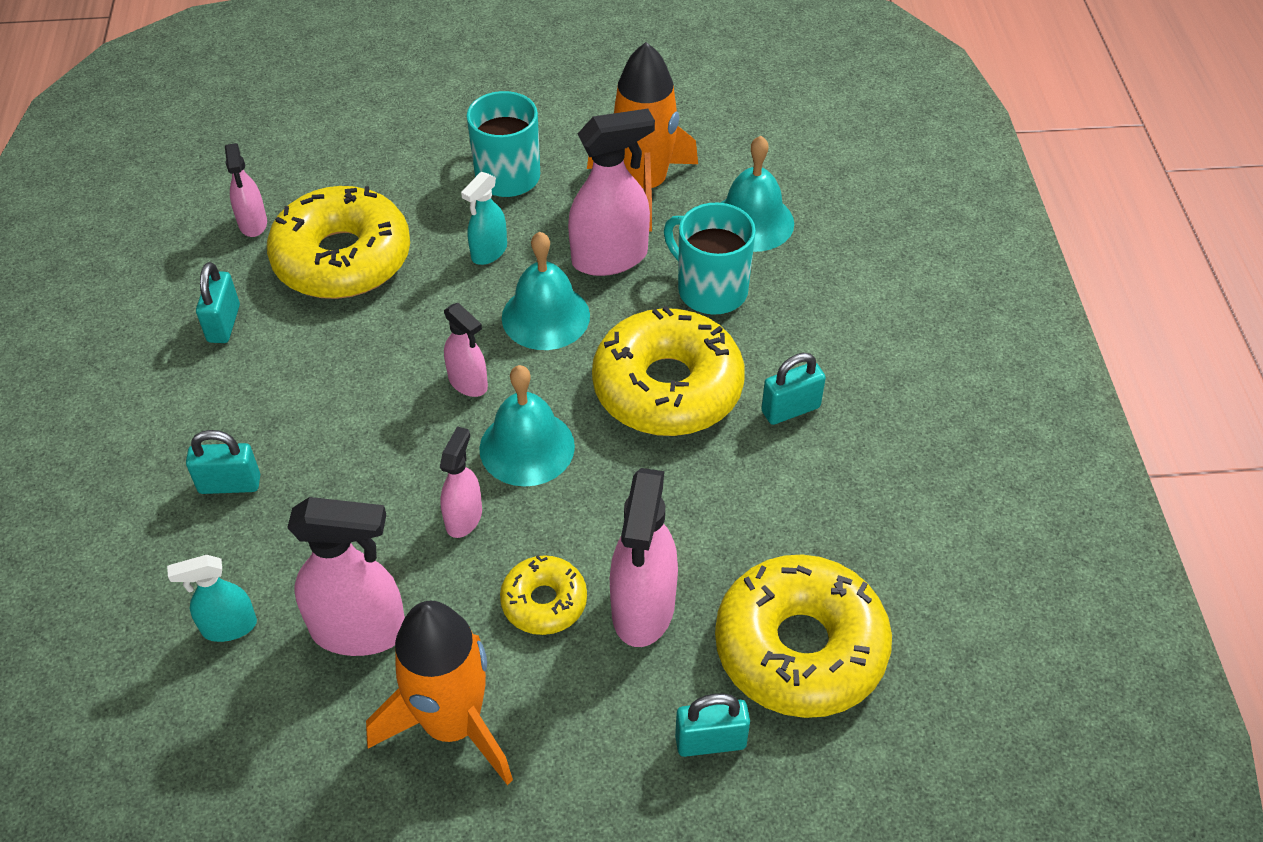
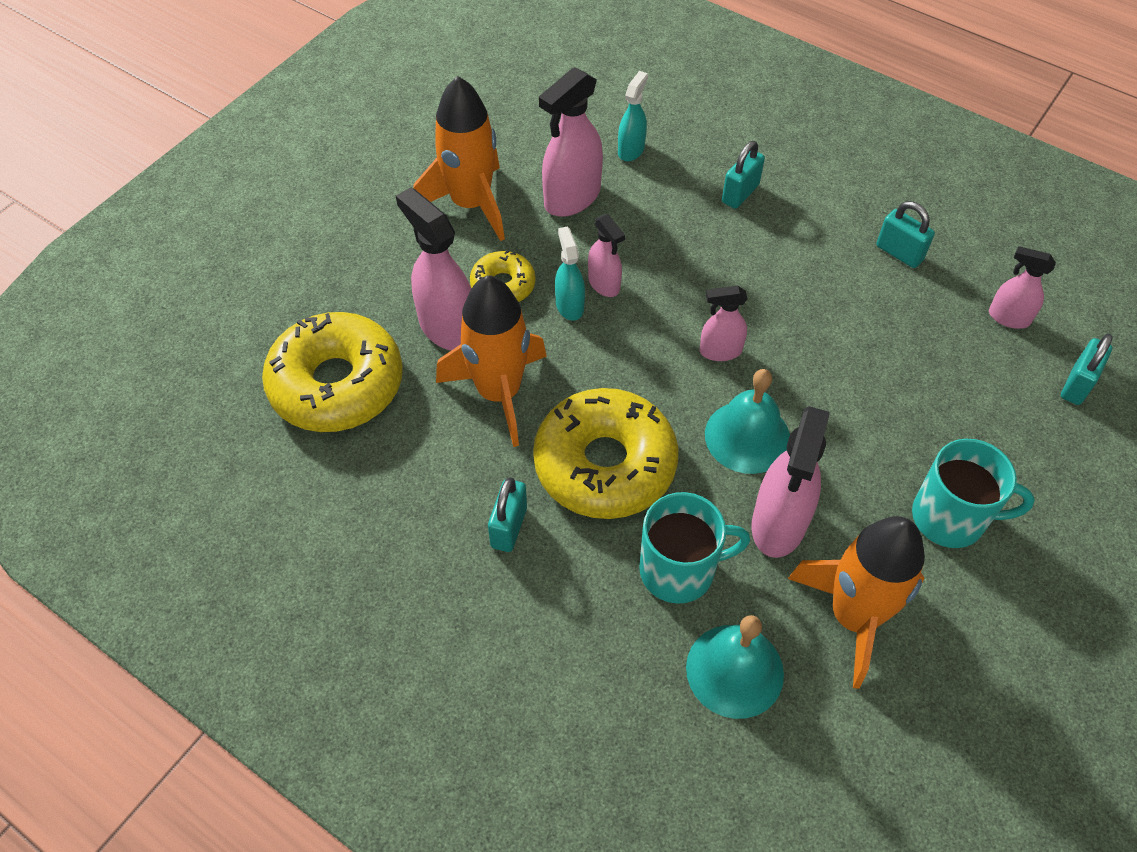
camera: 130 degrees right, 5 degrees up
yellow donut [267,186,410,299] -> none
turquoise spray bottle [461,172,507,265] -> turquoise spray bottle moved to [555,227,585,321]
turquoise bell [479,365,575,487] -> none
turquoise padlock [675,693,750,757] -> turquoise padlock moved to [1061,334,1112,405]
none -> orange rocket [436,275,547,447]

